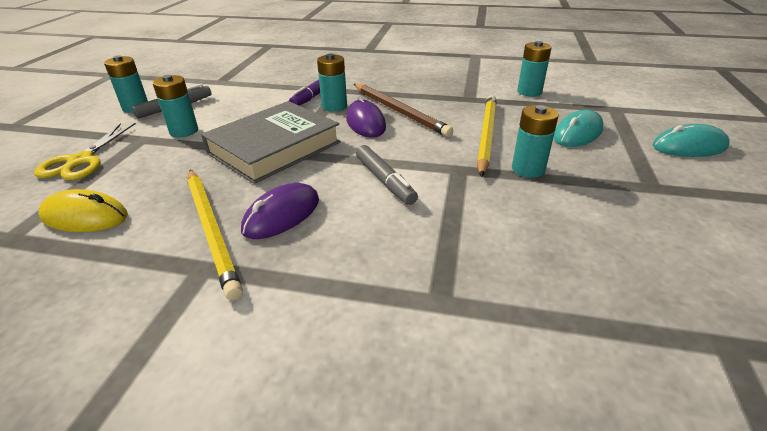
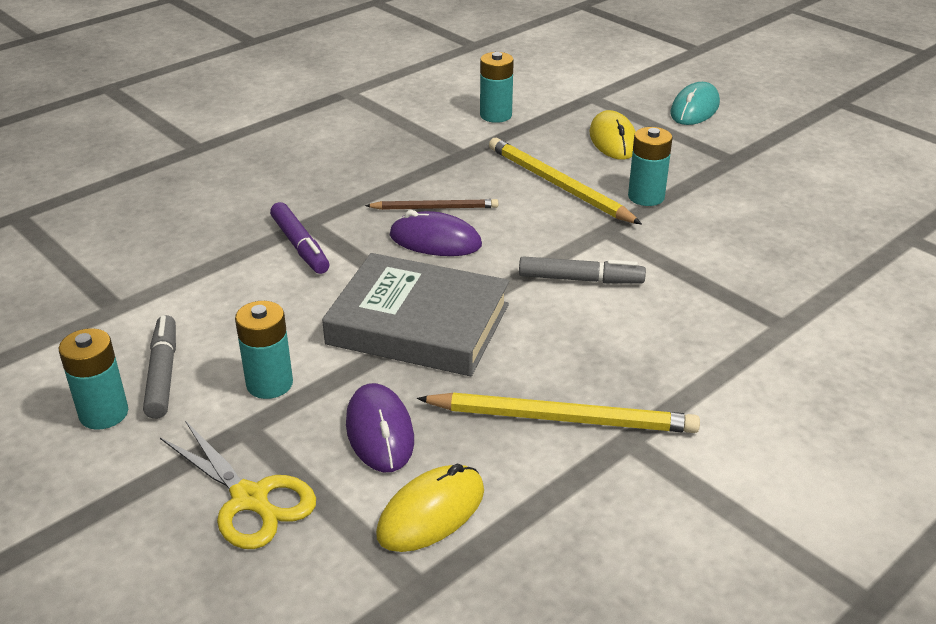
camera: 55 degrees left, 0 degrees up
grey book [201,101,341,184] -> grey book turned 60 degrees counterclockwise [322,253,509,376]
purple mouse [241,183,319,239] -> purple mouse moved to [346,383,414,472]
turquoise battery [317,54,347,112] -> none
brown pencil [354,84,453,137] -> brown pencil [365,199,498,210], size x0.61
turquoise mouse [554,109,603,147] -> yellow mouse [590,110,636,160]

